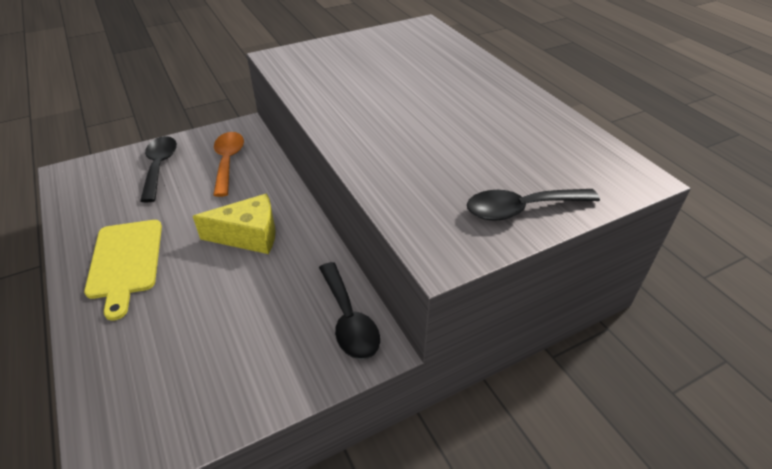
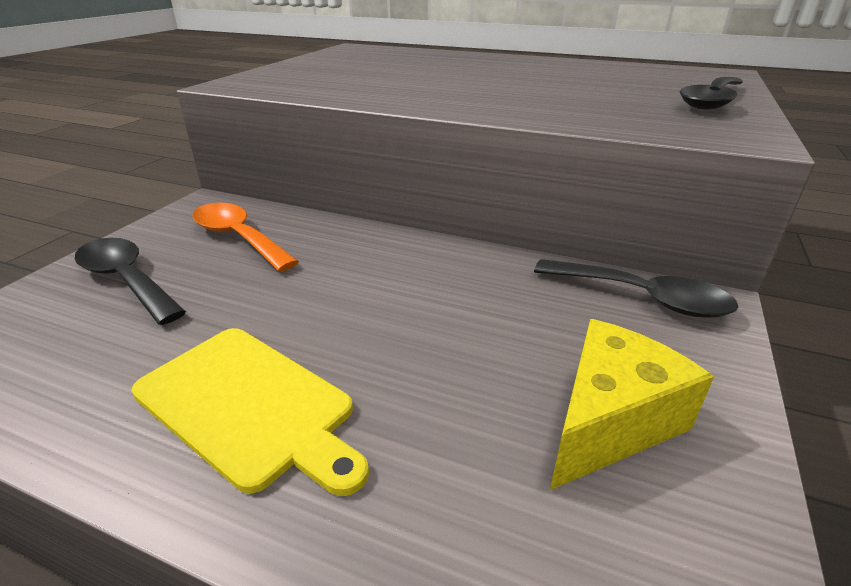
camera: 40 degrees left, 10 degrees down
yellow cheese [193,193,276,254] -> yellow cheese moved to [550,319,714,490]

